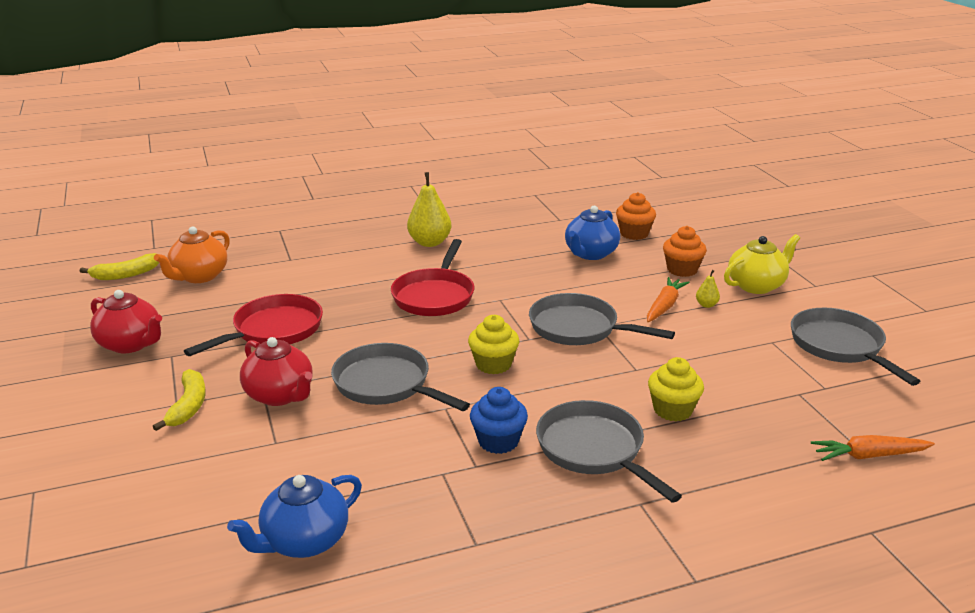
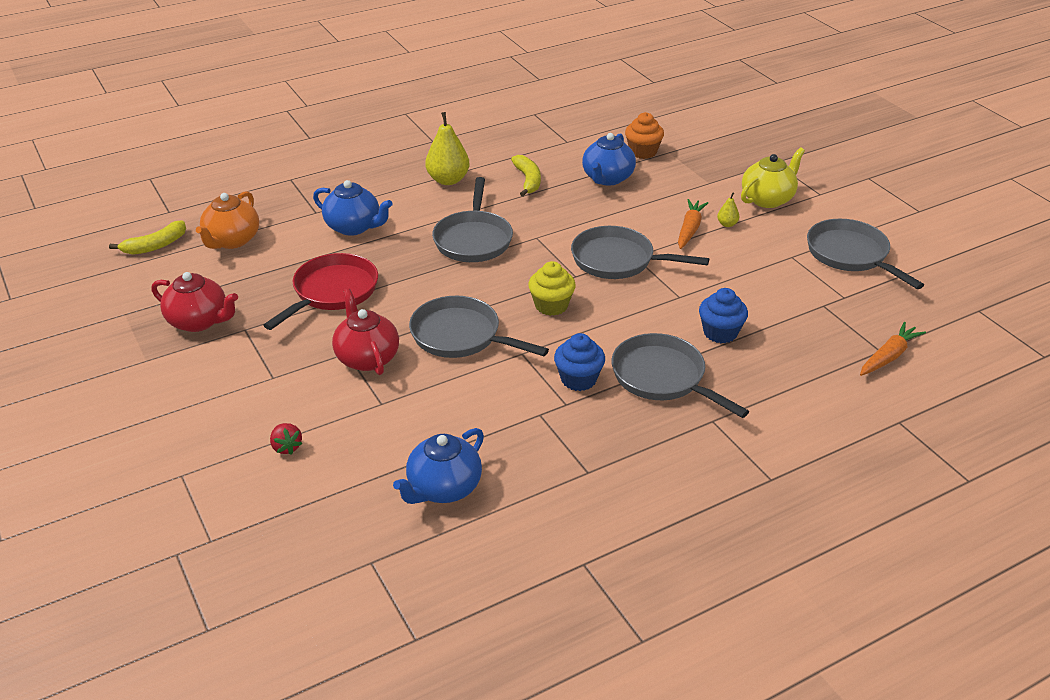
camera: 10 degrees left, 10 degrees up
yellow banana [153,369,206,431] -> yellow banana moved to [511,155,541,197]
red teapot [240,337,313,406] -> red teapot turned 150 degrees counterclockwise [332,289,399,375]
red pan [391,239,474,316] -> grey pan [432,177,513,262]
yellow cupcake [648,357,704,421] -> blue cupcake [699,288,748,343]
orange cupcake [663,226,707,277] -> none
orange carrot [811,435,935,461] -> orange carrot turned 150 degrees clockwise [860,322,926,376]
none -> red strawberry [270,423,302,455]
none -> blue teapot [313,180,393,236]

